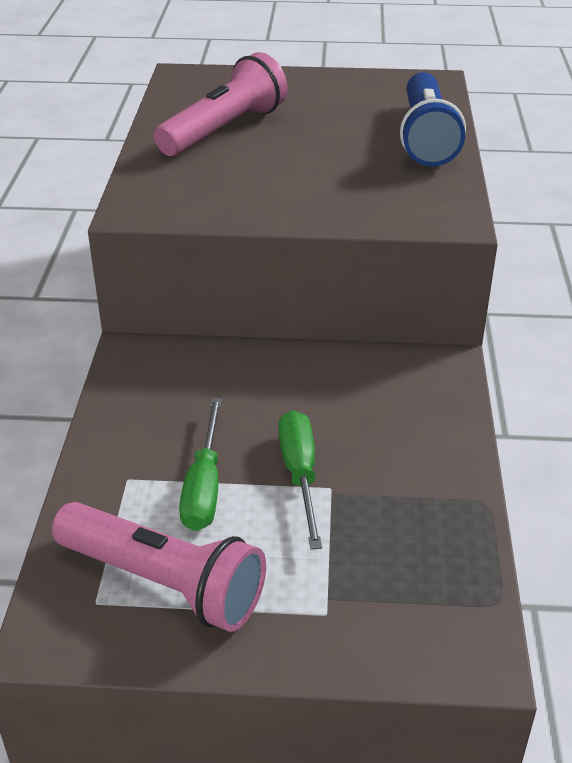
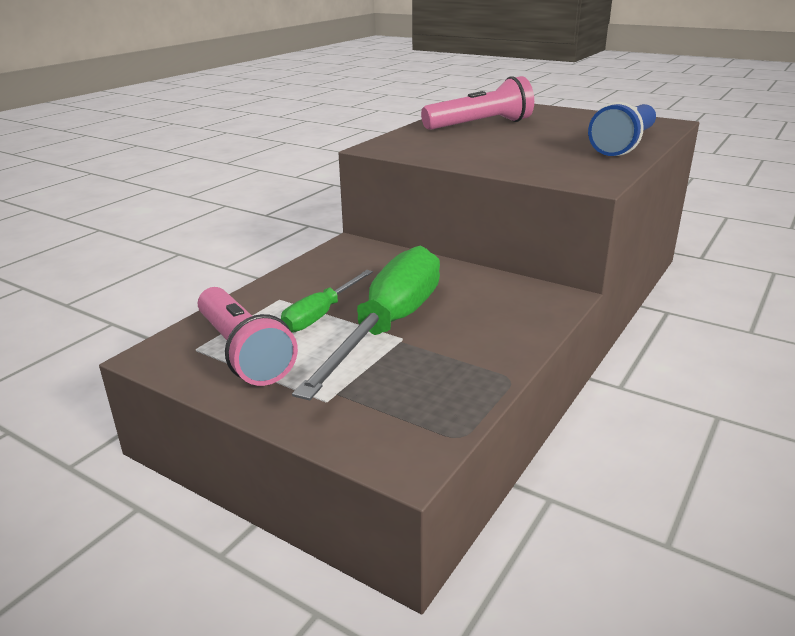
camera: 30 degrees right, 10 degrees down
green screwdriver [278,410,322,550] -> green screwdriver [292,246,440,401], size x1.93

